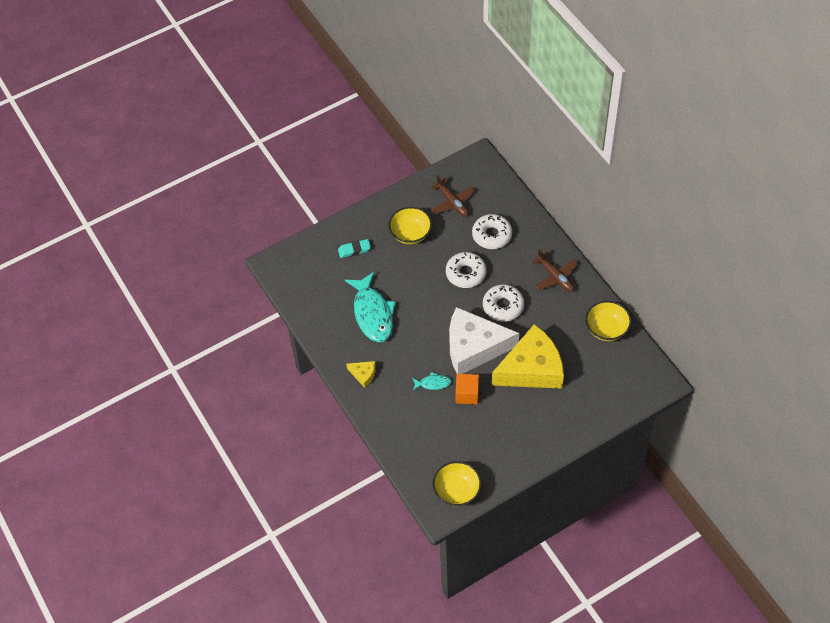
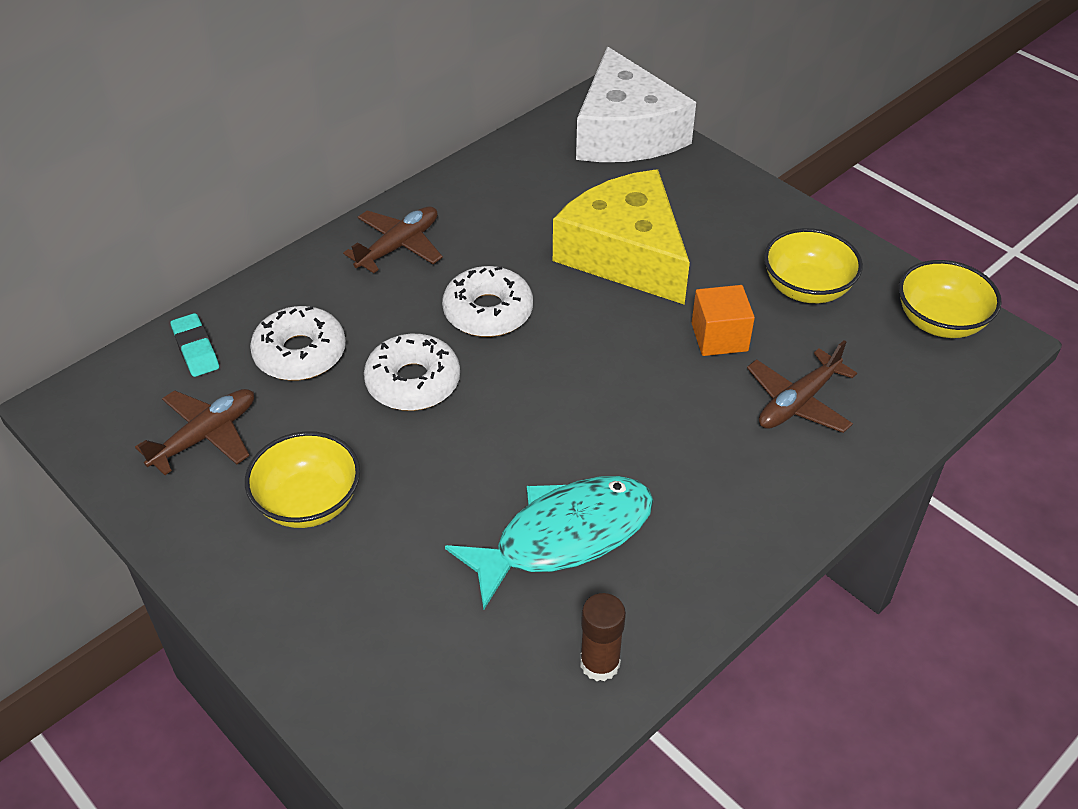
camera: 105 degrees left, 10 degrees down
turquoise eraser [338,239,371,258] -> turquoise eraser moved to [170,313,219,377]
yellow cheese [346,361,376,388] -> none
turquoise fish [412,372,452,391] -> none
white cheese [449,307,519,374] -> white cheese moved to [576,47,696,162]
yellow bowl [585,301,631,341] -> yellow bowl moved to [764,228,863,303]
none -> brown glue stick [580,593,626,681]
none -> brown plane [747,340,857,433]

